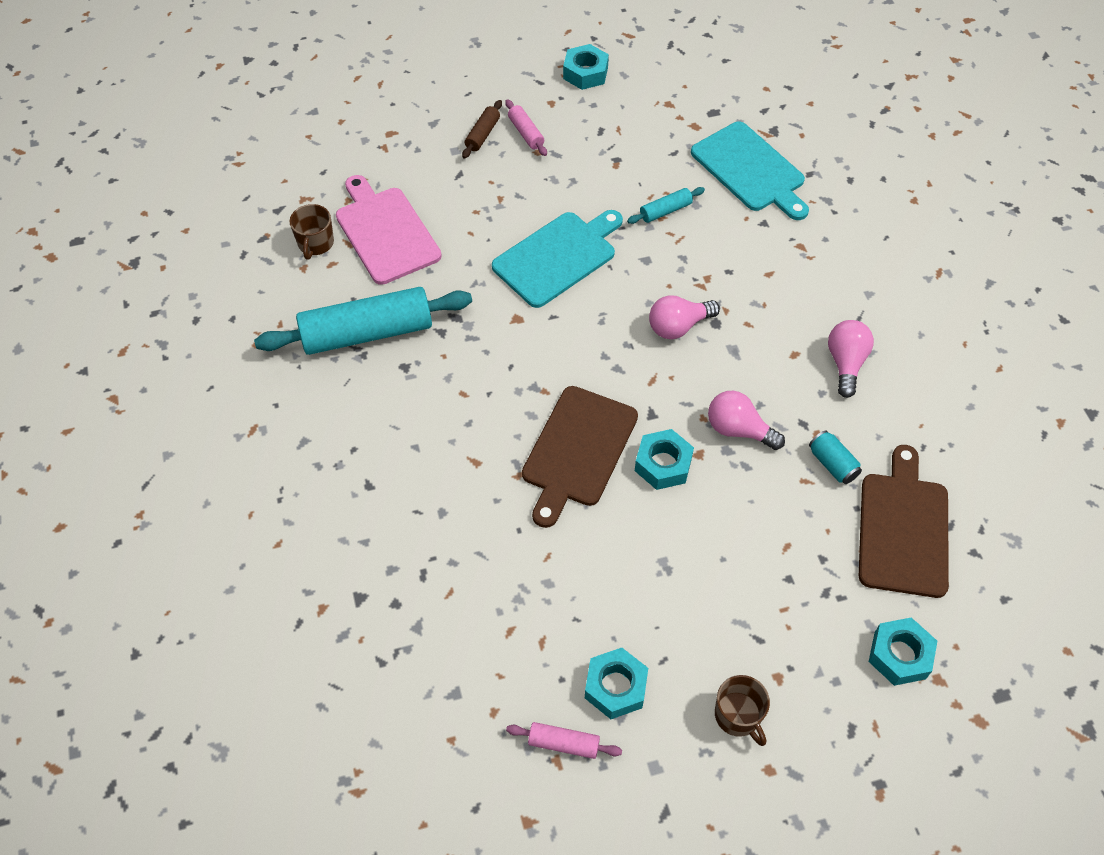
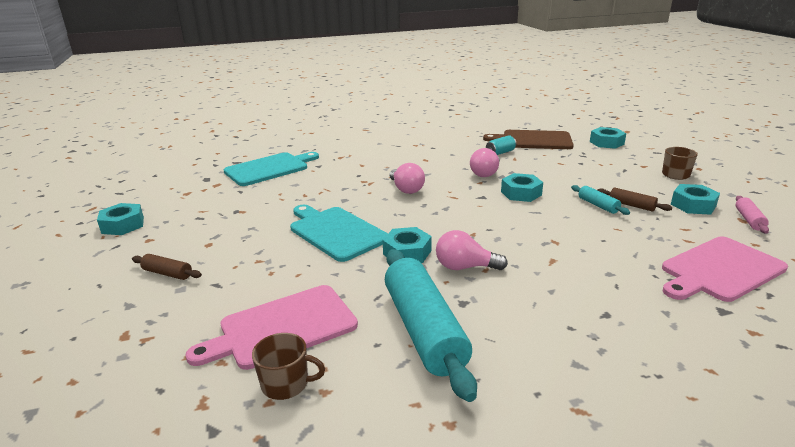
camera: 90 degrees left, 30 degrees down
pink rolling pin [505,99,547,156] -> none
brown cutting board [522,386,638,528] -> none
turquoise rolling pin [627,187,705,224] -> turquoise rolling pin moved to [571,185,630,215]
pink light bulb [828,320,874,398] -> pink light bulb moved to [436,230,508,270]
none -> turquoise nut [383,227,432,263]
none -> brown rolling pin [597,188,672,211]
none -> pink cutting board [662,237,788,302]

